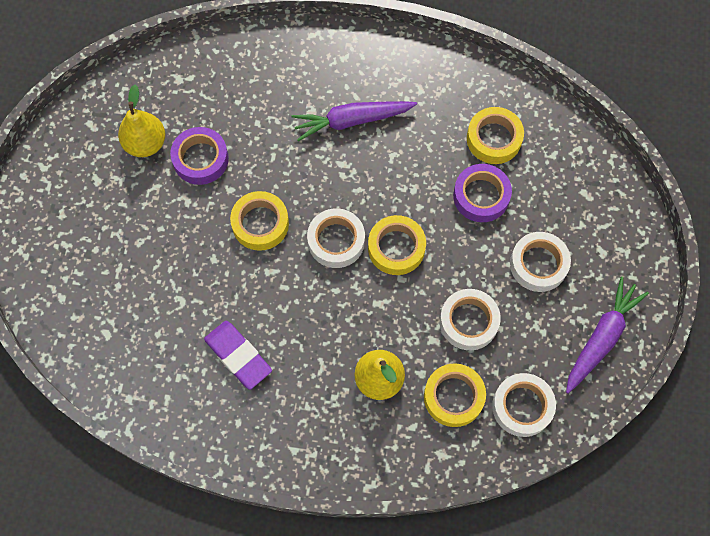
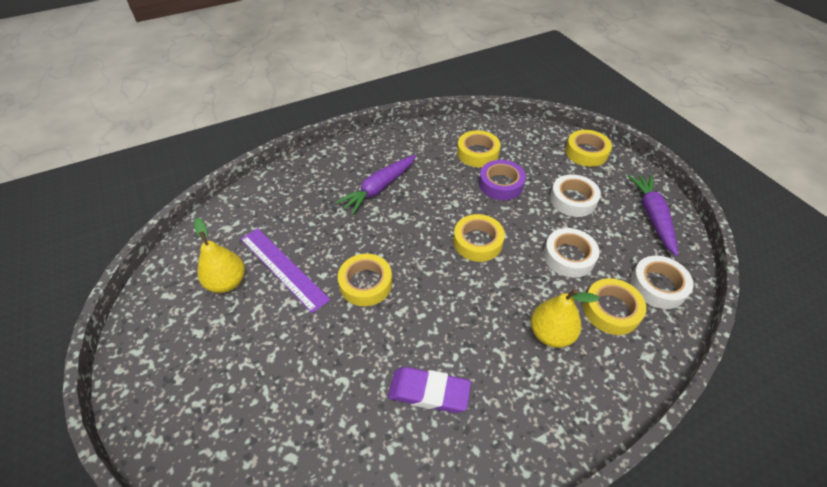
camera: 35 degrees left, 20 degrees down
purple tape [170,127,229,185] -> purple ruler [241,228,330,313]
white tape [307,208,365,268] -> none
none -> yellow tape [565,130,612,167]

